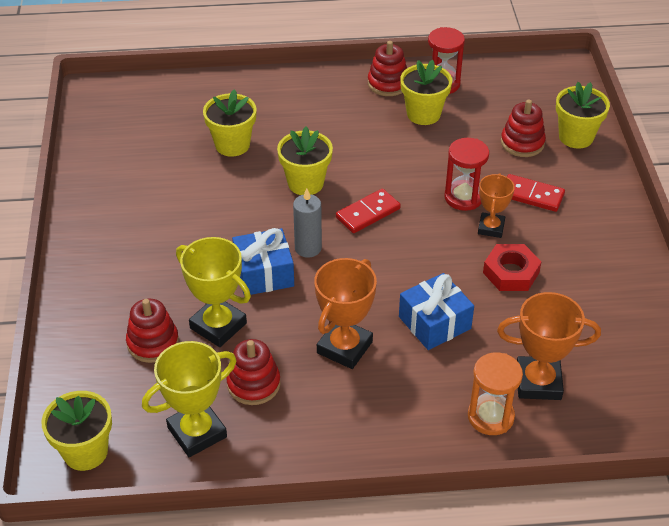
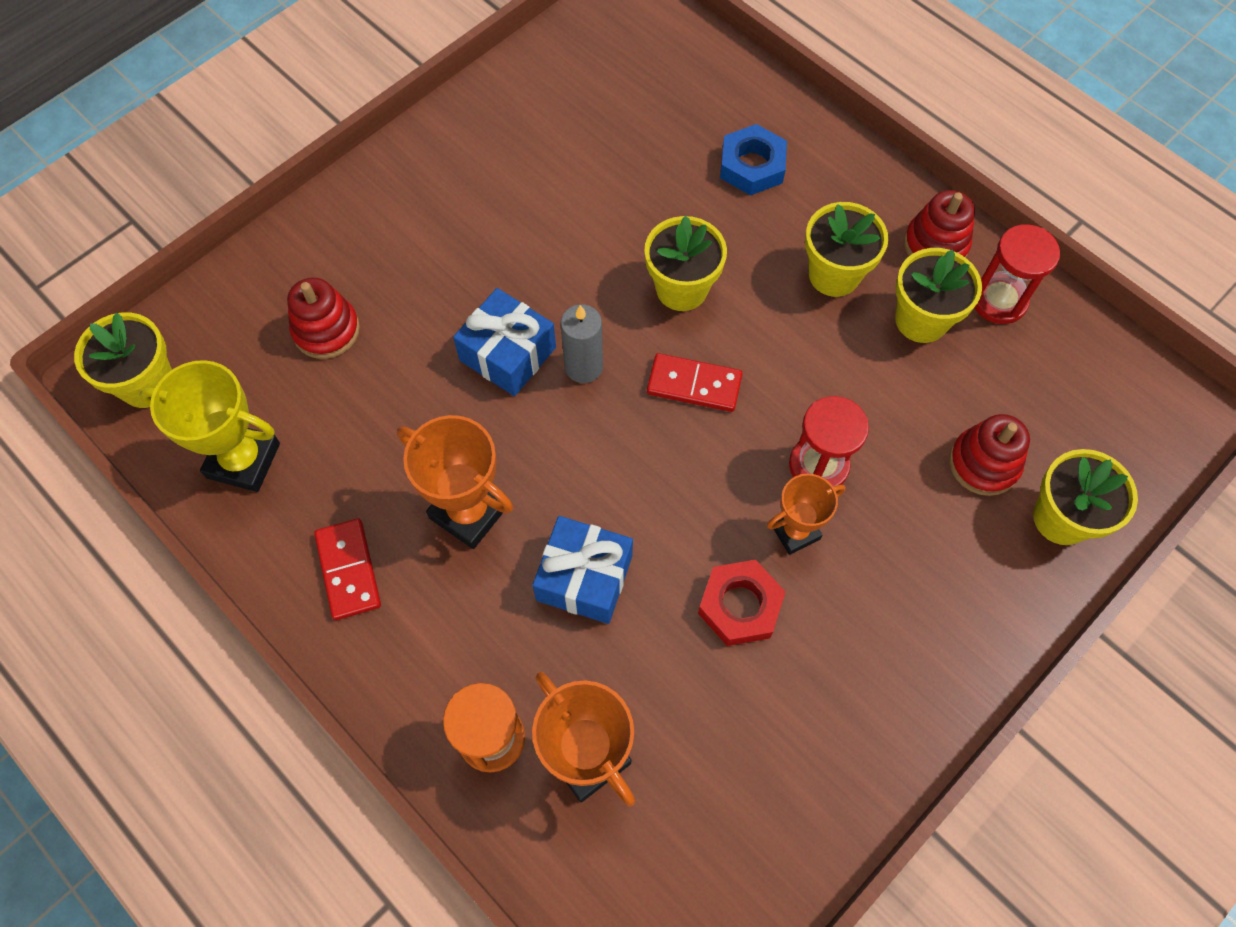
camera: 50 degrees right, 20 degrees up
yellow trophy [176,237,251,347] -> none
yellow flower pot [203,89,257,157] -> yellow flower pot moved to [805,202,888,297]
red stacking toy [226,339,280,405] -> none
orange trophy [314,258,377,369] -> orange trophy turned 45 degrees clockwise [397,415,513,549]
red domino [507,174,565,212] -> red domino moved to [314,518,381,620]
none -> blue nut [720,124,787,195]

